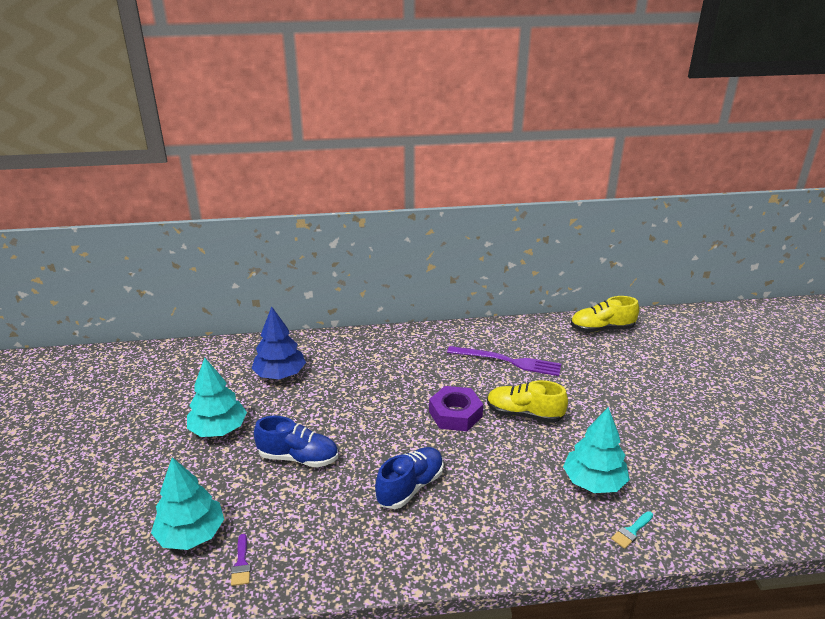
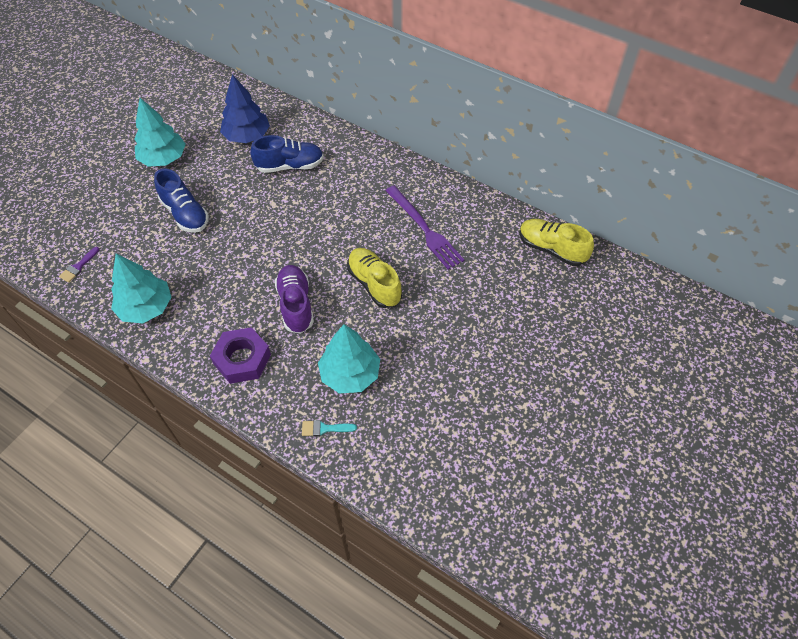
camera: 40 degrees right, 25 degrees up
turquoise tree [151,457,224,550] -> turquoise tree moved to [111,253,171,323]
blue shoe [375,447,444,509] -> blue shoe moved to [250,135,324,173]
purple nut [429,386,483,431] -> purple nut moved to [210,327,271,384]
none -> purple shoe [275,265,314,334]

